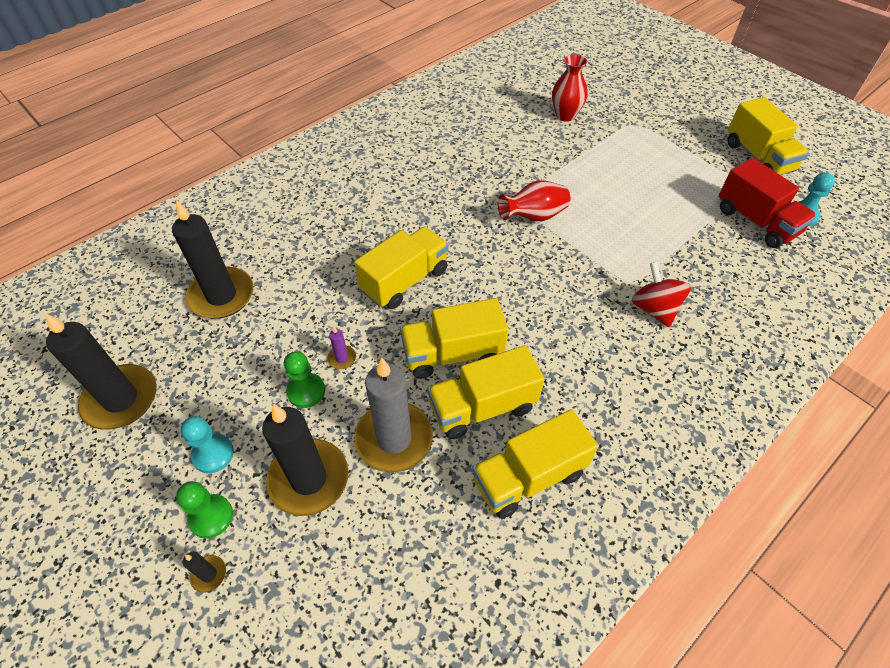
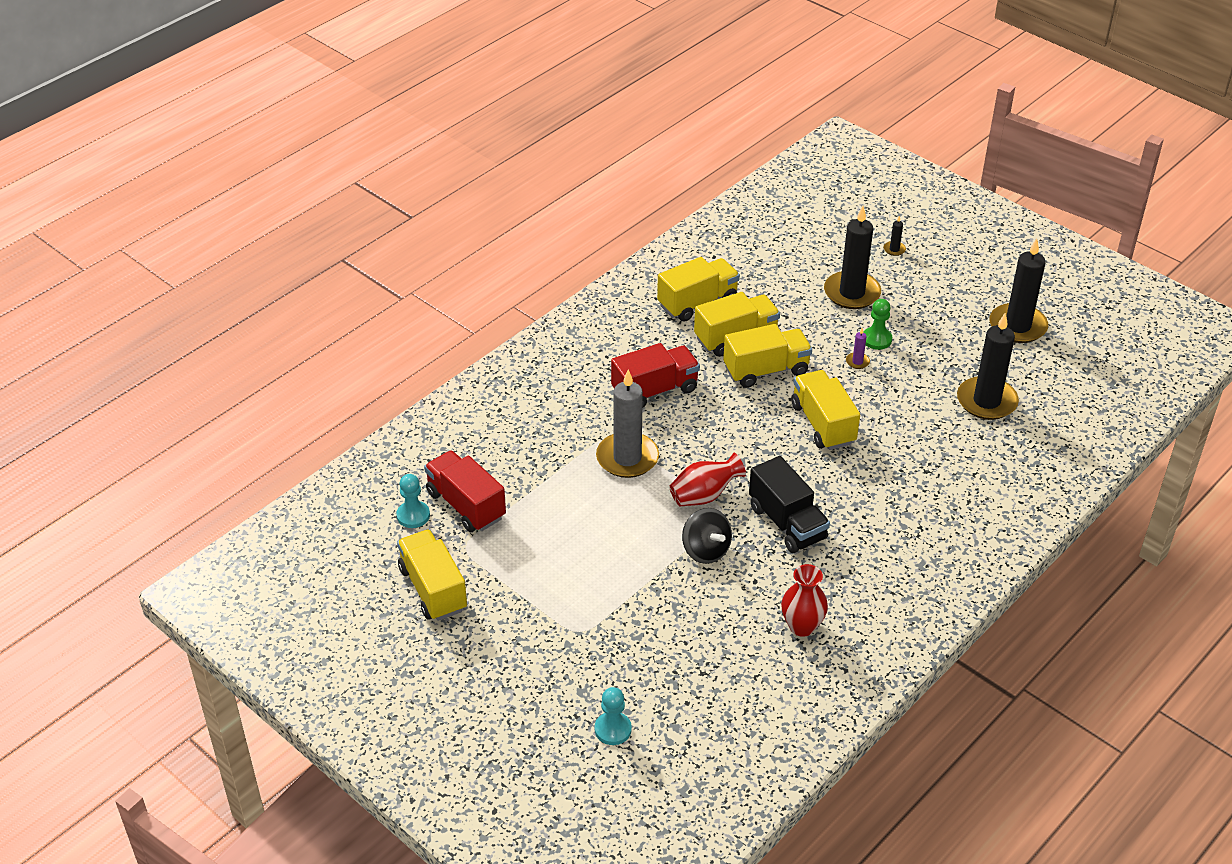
camera: 175 degrees right, 10 degrees down
green pawn [176,481,233,539] -> none
turquoise pawn [181,416,234,473] -> turquoise pawn moved to [595,687,632,745]
yellow truck [354,226,449,309] -> yellow truck turned 120 degrees clockwise [791,370,860,450]
grey candle [355,358,433,473] -> grey candle moved to [596,370,659,478]
red vase [552,54,588,122] -> red vase moved to [781,564,828,637]
red spinning top [632,262,691,327] -> none
none -> red truck [611,343,700,408]
none -> black spinning top [682,508,732,564]
none -> black truck [749,456,830,553]

